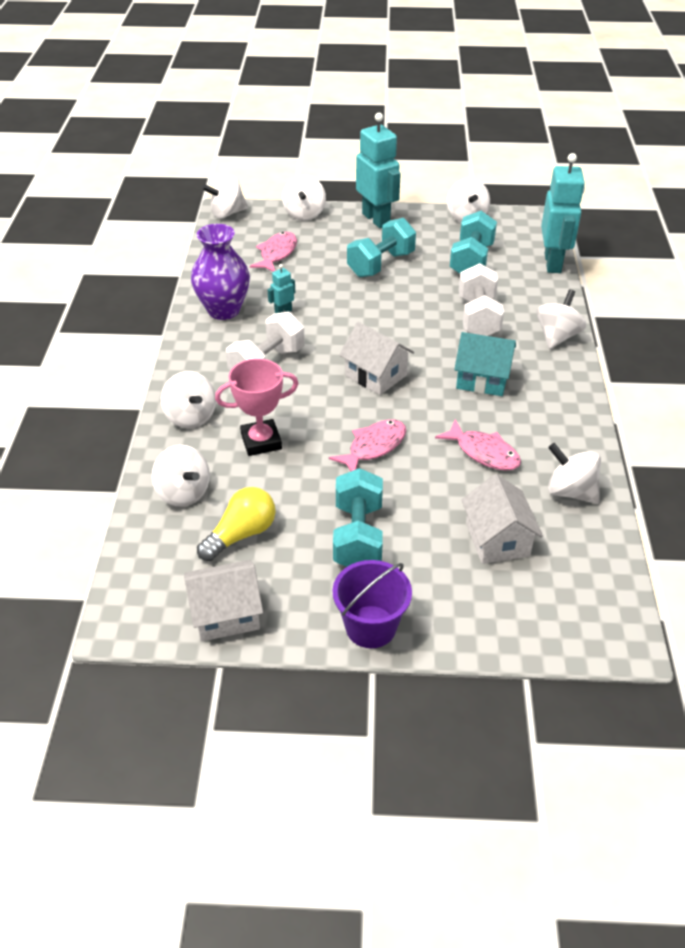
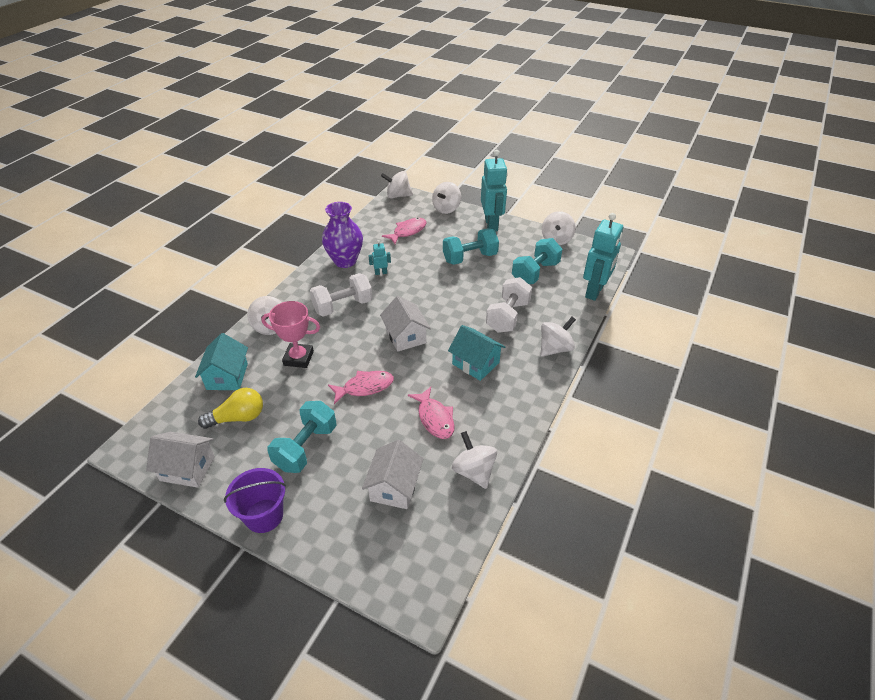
camera: 25 degrees right, 0 degrees up
white spinning top [152,445,210,507] -> turquoise house [195,333,248,390]

